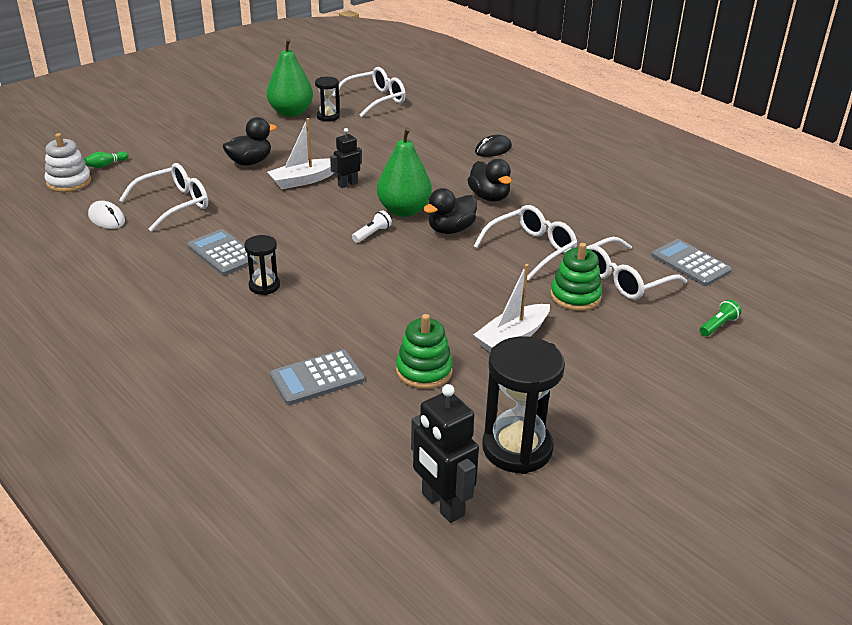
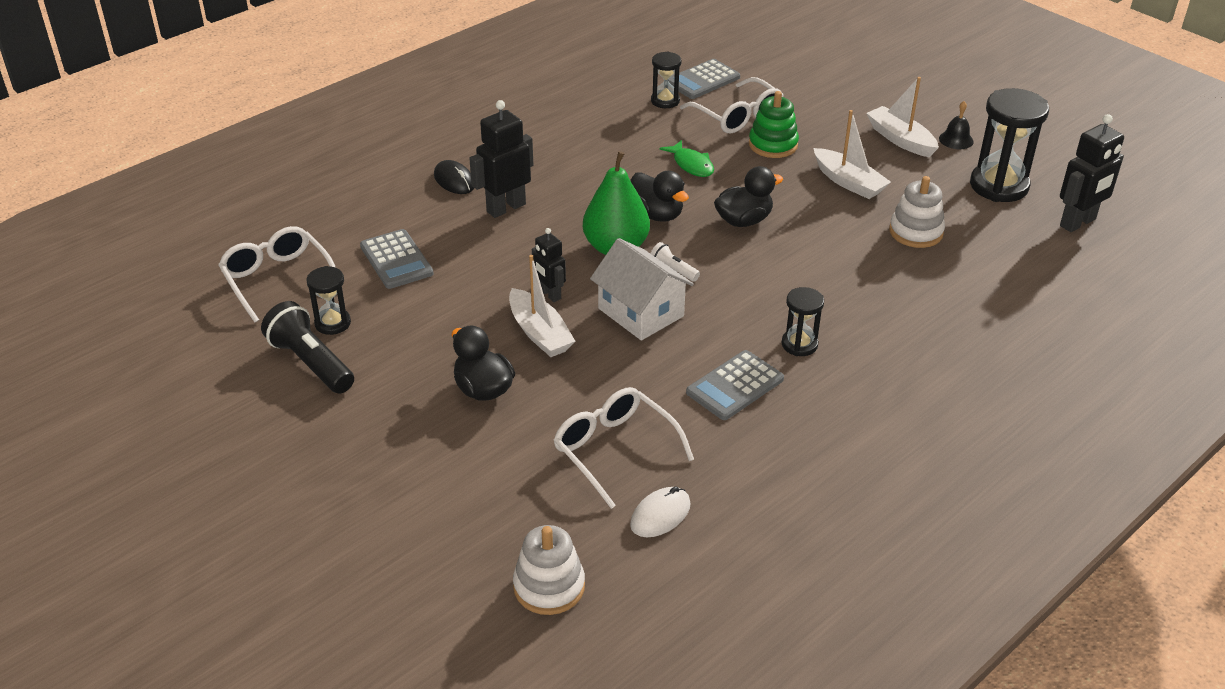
camera: 90 degrees left, 5 degrees up
green bowling pin [84,151,128,168] -> none
green pear [267,38,313,117] -> black flashlight [261,301,354,393]
grey calculator [270,349,364,405] -> grey calculator moved to [360,229,434,289]
green stacking toy [396,314,453,389] -> white stacking toy [889,176,945,248]
black duck [467,159,512,202] -> black duck moved to [714,166,783,227]
white glasses [473,205,577,281] -> green fish [659,140,714,177]
green flashlight [700,299,741,336] -> none
none -> black robot [469,100,533,218]
none -> white house [590,238,694,341]
none -> black hourglass [651,51,682,108]
none -> white boat [867,77,939,157]
none -> black bell [939,101,974,149]

